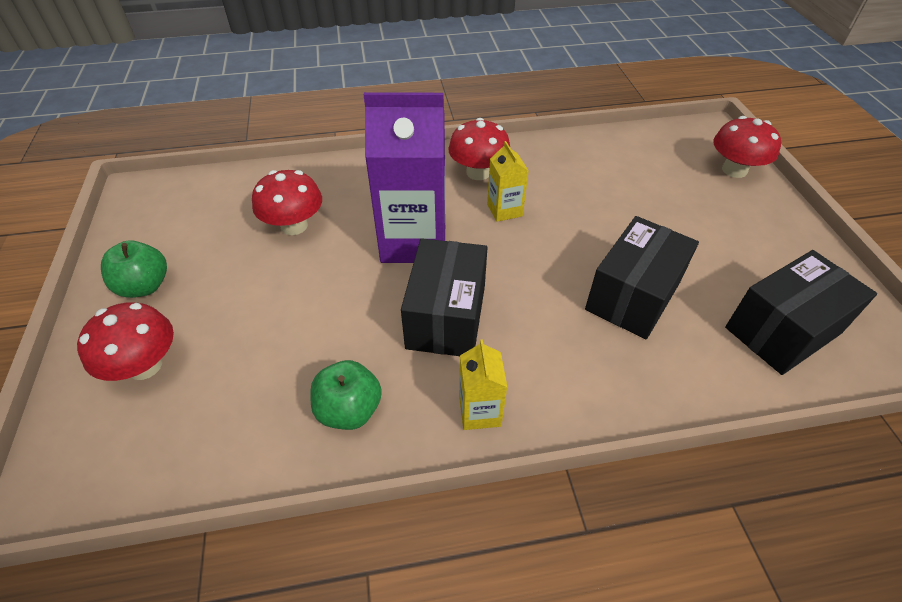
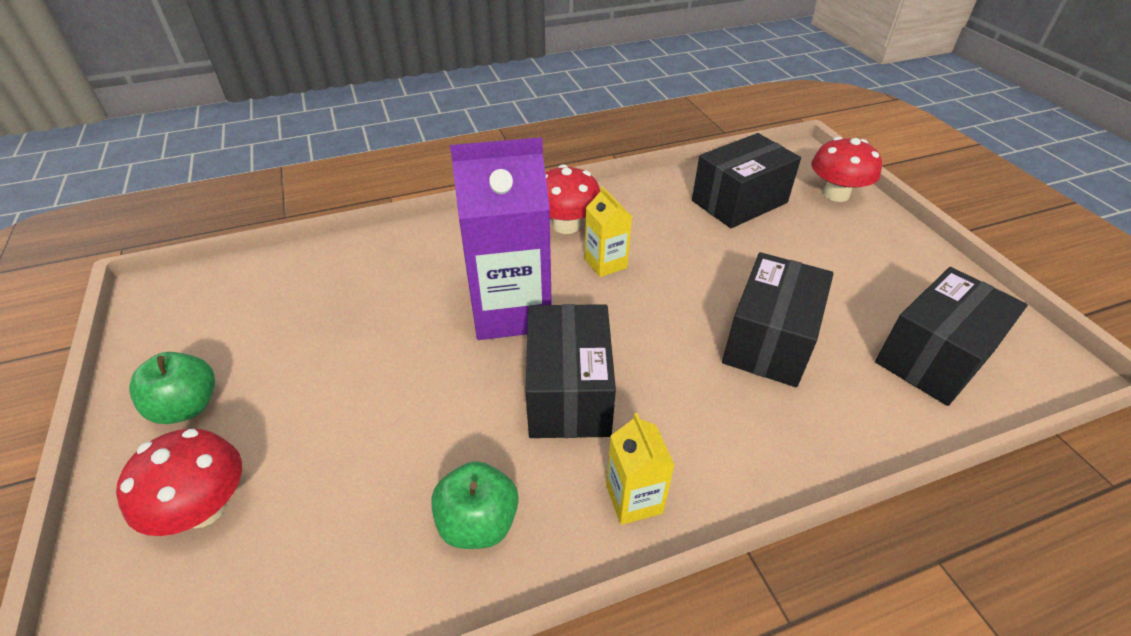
camera: 10 degrees left, 5 degrees down
red mushroom [252,170,322,235] -> none
none -> black box [692,133,801,228]

